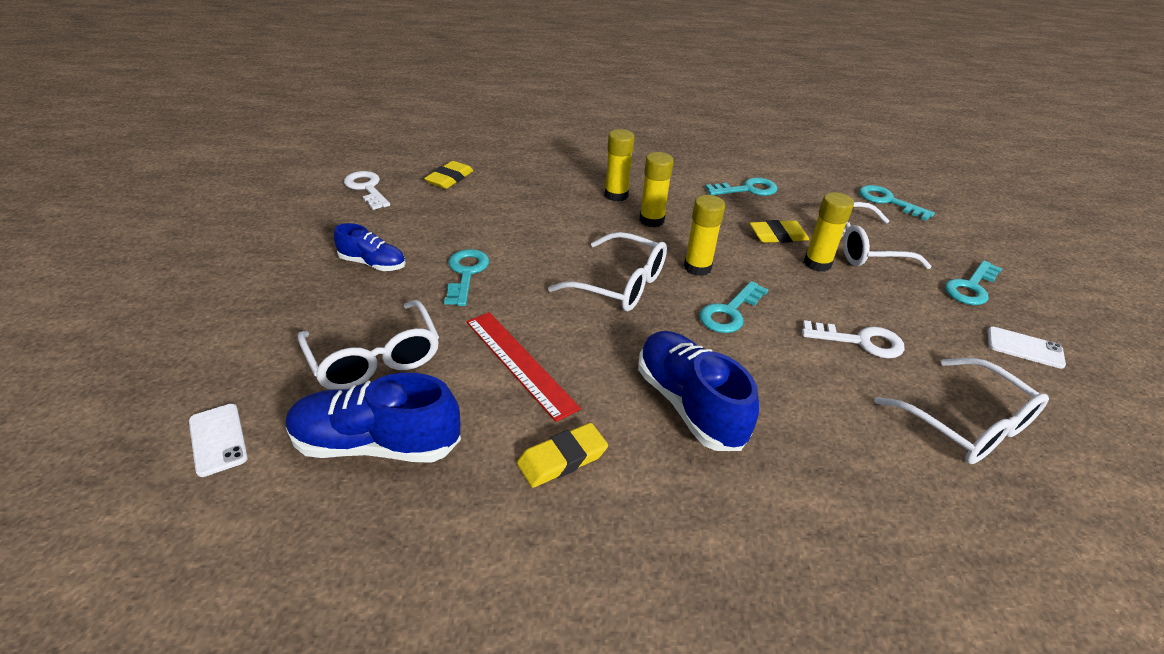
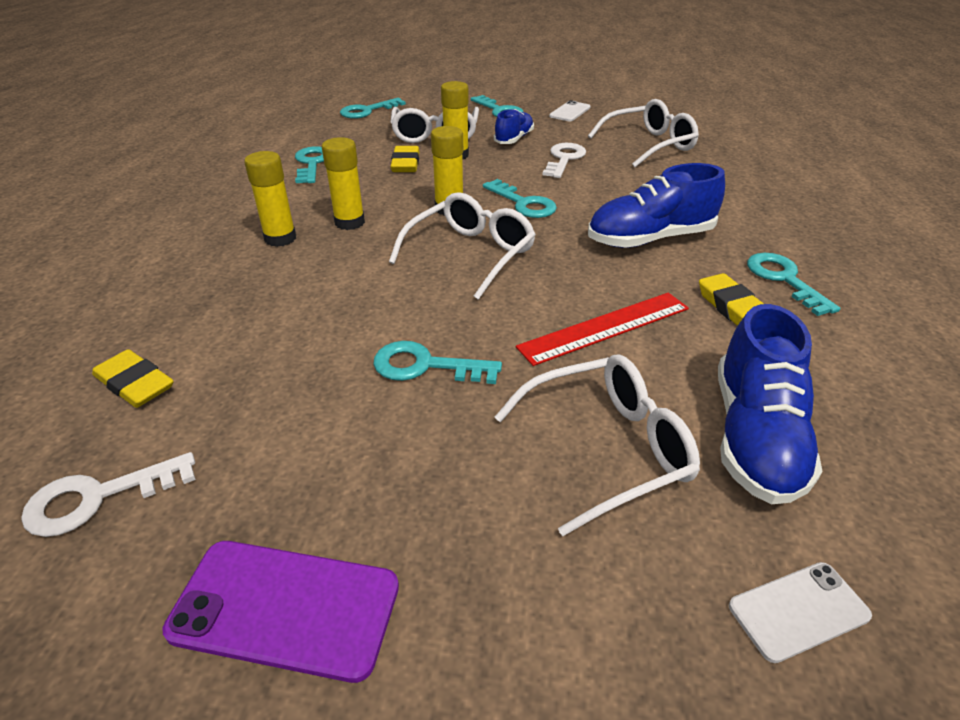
camera: 80 degrees left, 0 degrees up
blue shoe [334,223,406,271] -> blue shoe moved to [494,109,534,144]
none -> purple phone [163,541,399,683]
none -> turquoise key [747,253,840,316]

